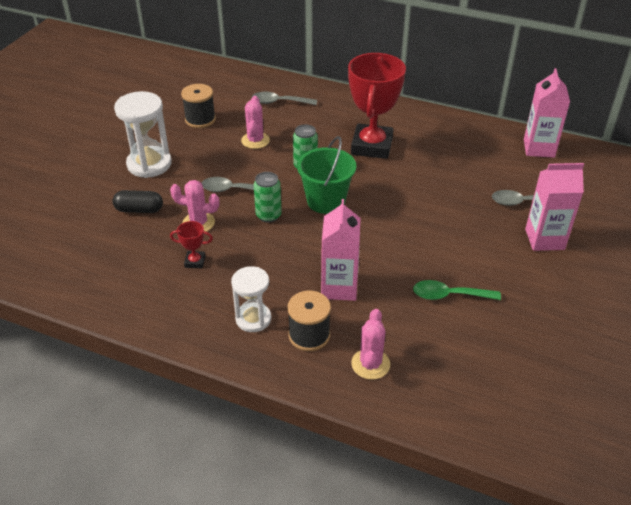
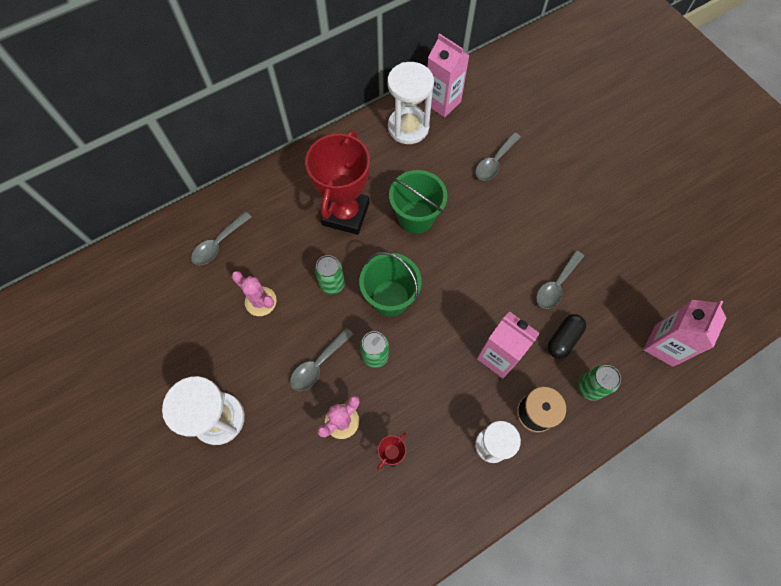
camera: 55 degrees left, 25 degrees up
black capsule [113,190,163,213] -> black capsule moved to [547,314,586,359]
black spool [181,84,216,128] -> none
red trophy [348,53,406,159] -> red trophy turned 60 degrees clockwise [305,130,370,235]
pink cactus [351,309,390,380] -> green can [578,365,621,401]
green spoon [413,280,501,300] -> grey spoon [536,250,584,309]
pink carton [525,163,584,251] -> pink carton moved to [643,300,726,367]
none -> white hourglass [387,62,434,144]
none -> green bucket [389,170,448,234]

